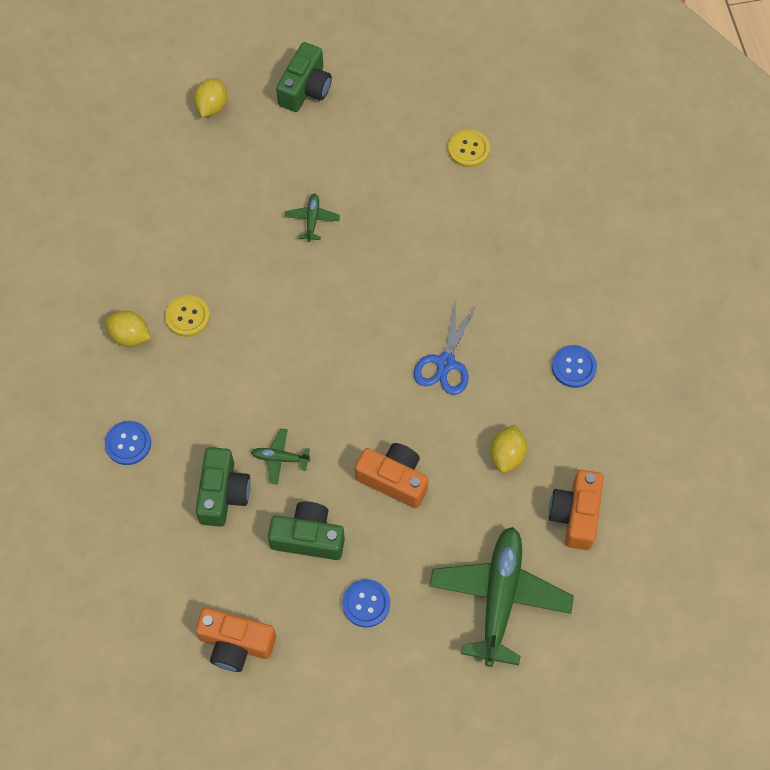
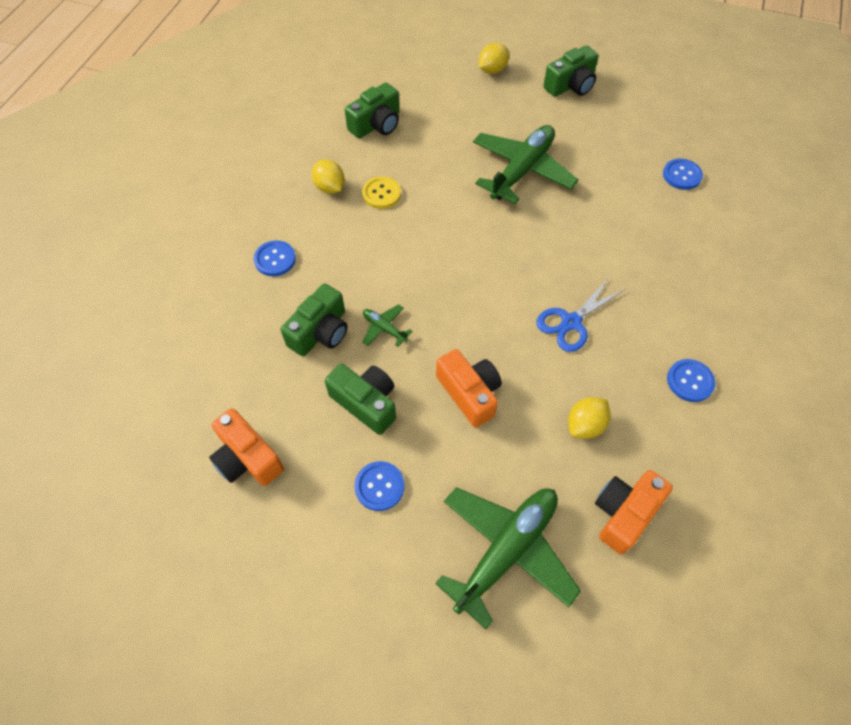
camera: 30 degrees right, 5 degrees down
green plane [285,194,340,242] -> green plane [473,125,579,204], size x2.31
yellow button [448,130,490,167] -> blue button [663,159,703,190]
none -> green camera [345,82,399,139]

